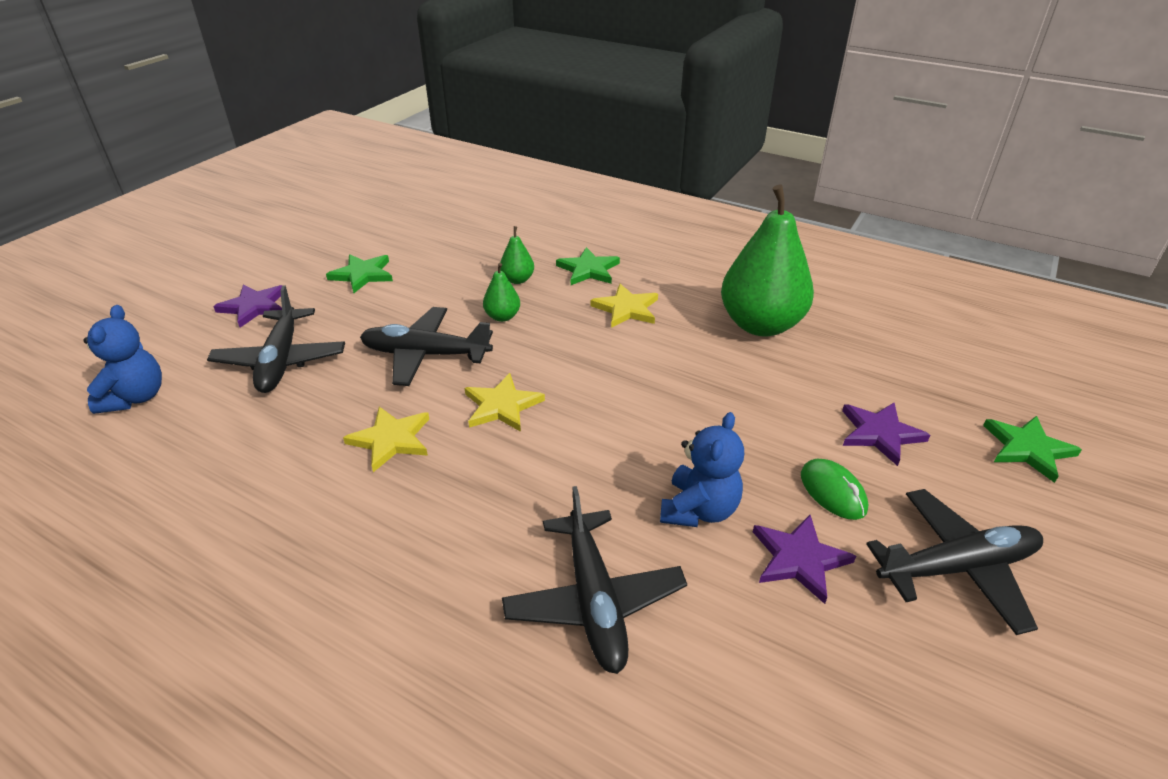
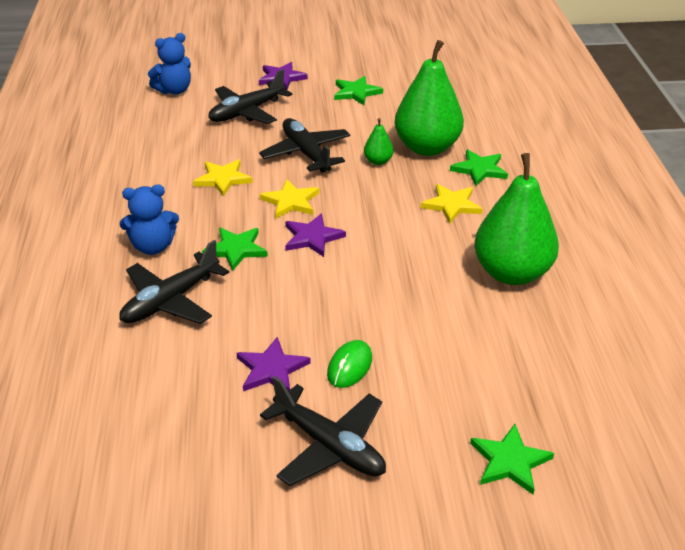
camera: 55 degrees right, 0 degrees up
green pear [500,226,534,284] -> green pear [395,40,464,156], size x2.33
blue teddy bear [660,412,744,527] -> blue teddy bear moved to [120,185,179,255]
purple star [842,403,930,466] -> purple star moved to [285,214,346,257]
none -> green star [202,227,268,271]

